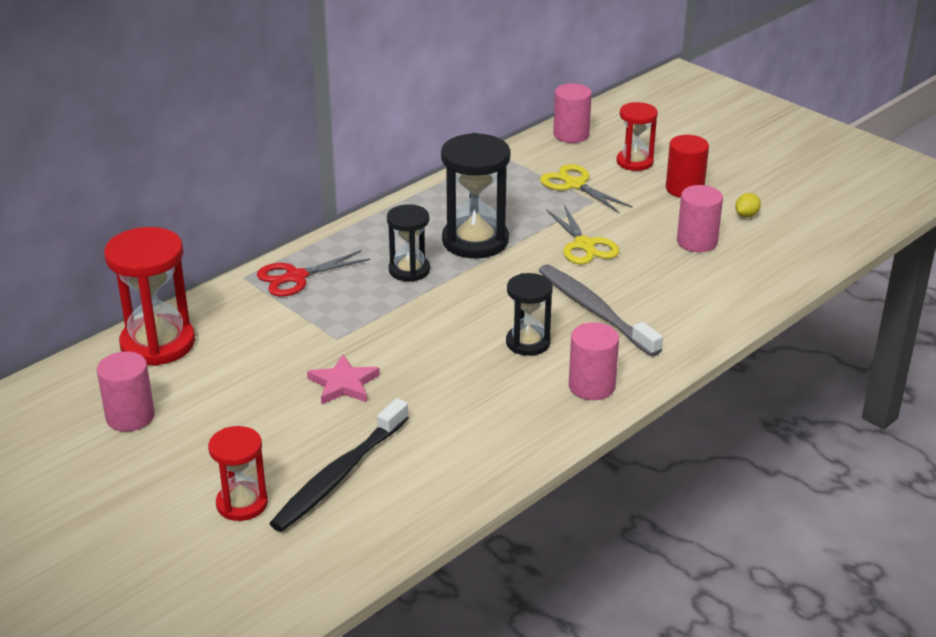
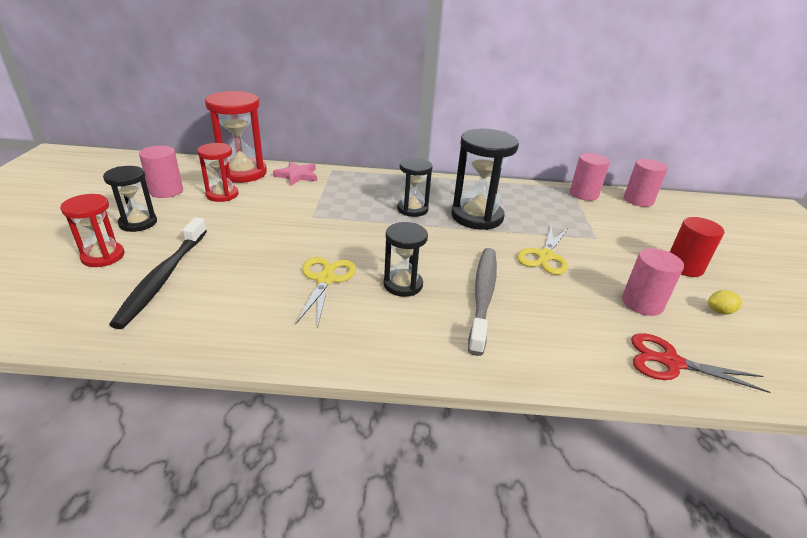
camera: 45 degrees right, 0 degrees up
red scissors [257,250,370,297] -> red scissors moved to [631,333,771,393]
black toothbrush [269,398,409,532] -> black toothbrush turned 75 degrees counterclockwise [109,218,207,329]
pink star [307,355,380,405] -> pink star moved to [273,161,317,186]
yellow scissors [540,164,633,213] -> yellow scissors moved to [295,257,356,328]
pink cylinder [569,322,619,400] -> pink cylinder moved to [570,153,610,201]
red hourglass [616,102,658,171] -> red hourglass moved to [197,143,239,202]
none -> black hourglass [103,166,157,232]

